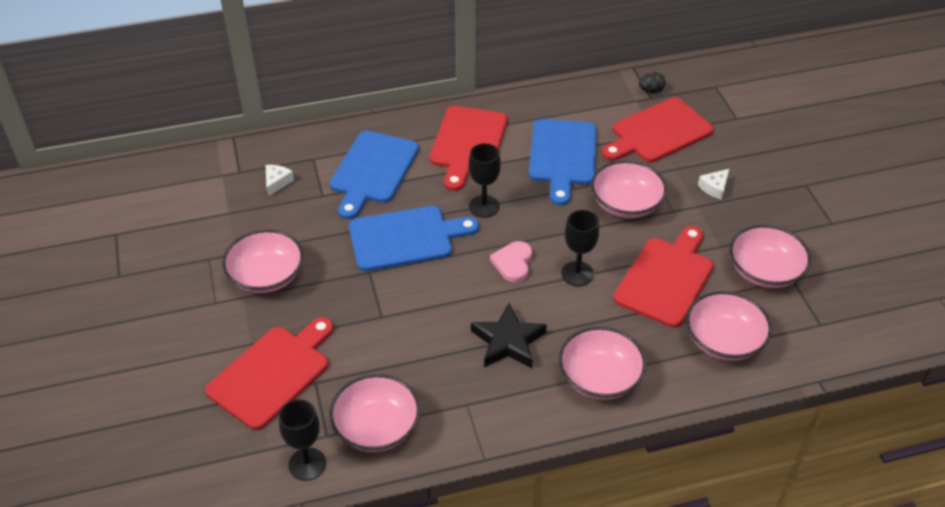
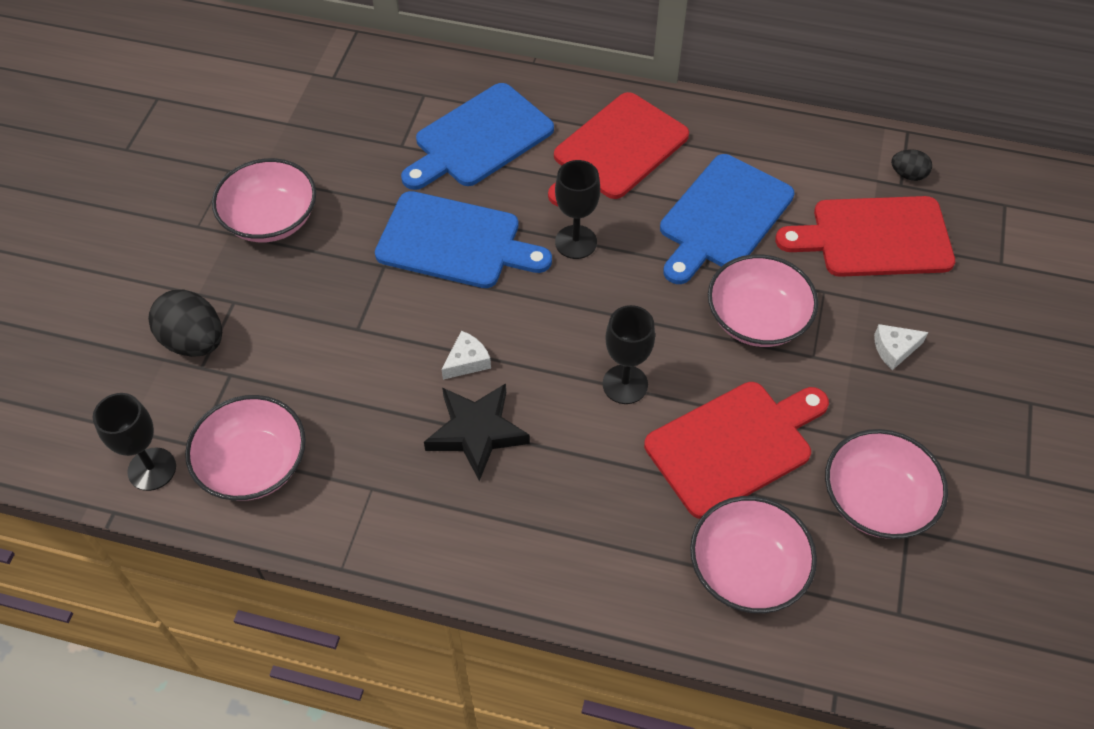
camera: 30 degrees right, 10 degrees up
red cutting board [205,317,334,430] -> black egg [148,290,222,357]
white cheese [266,165,294,197] -> white cheese moved to [441,331,491,380]
pink heart [490,241,532,283] -> none
pink bowl [559,327,646,400] -> none

